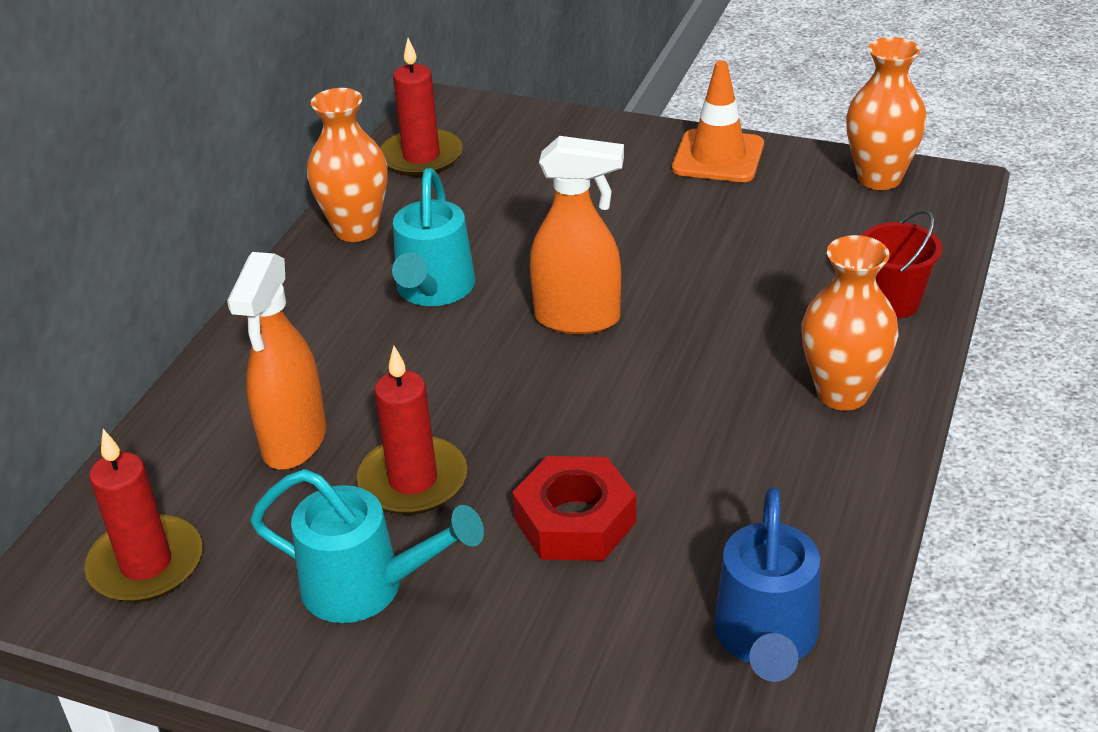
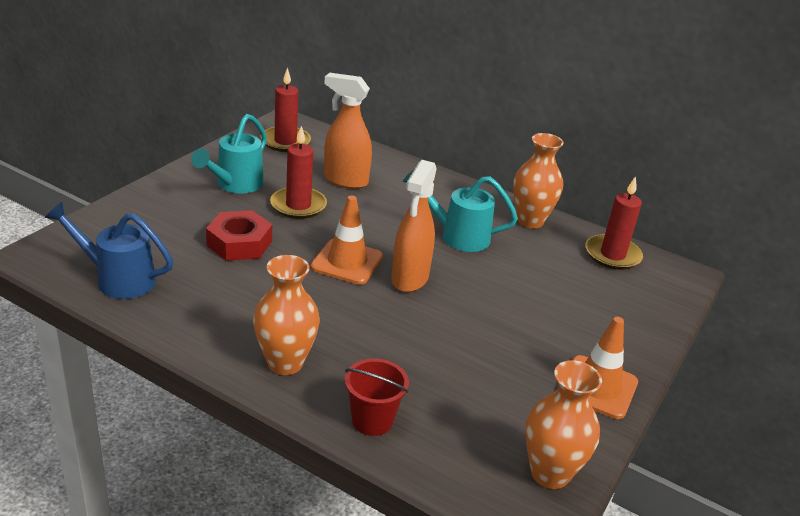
camera: 95 degrees right, 5 degrees down
none -> orange traffic cone [311,195,383,284]

